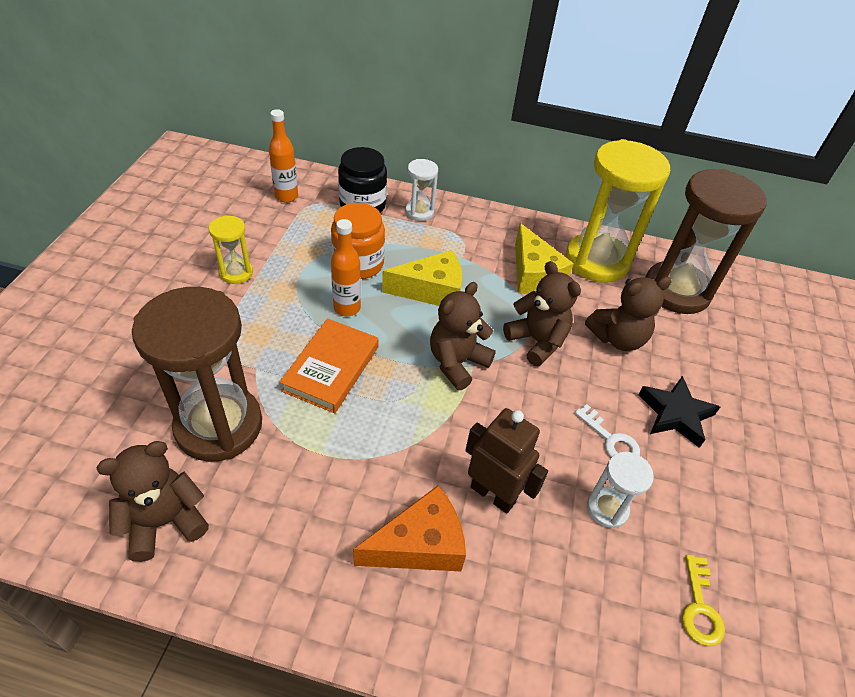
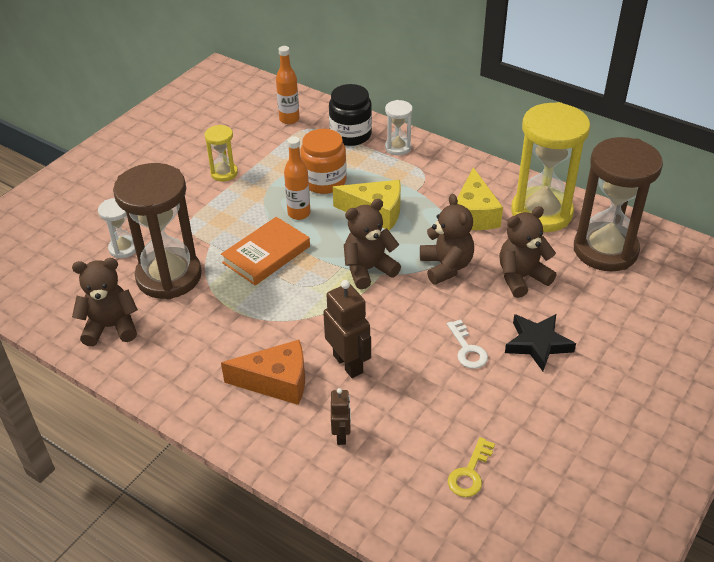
camera: 25 degrees right, 5 degrees down
brown teddy bear [585,277,672,351] -> brown teddy bear turned 150 degrees clockwise [499,206,556,298]
white hourglass [587,452,654,529] -> white hourglass moved to [98,198,136,258]
none -> brown robot [331,388,351,445]

